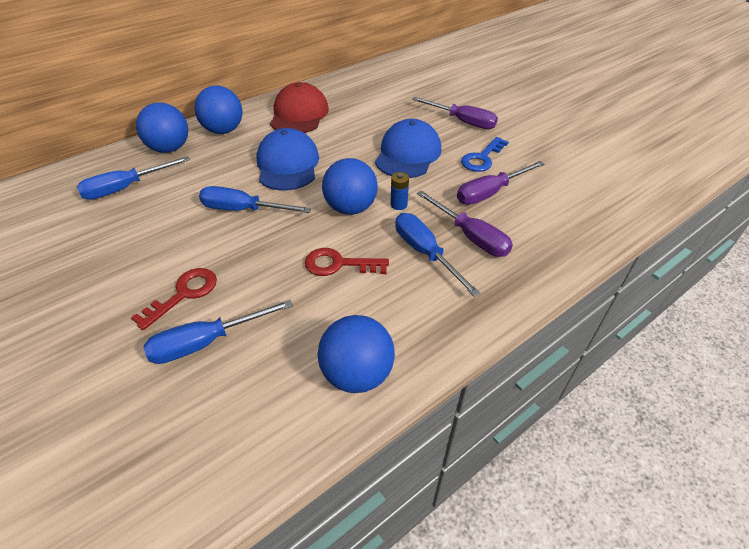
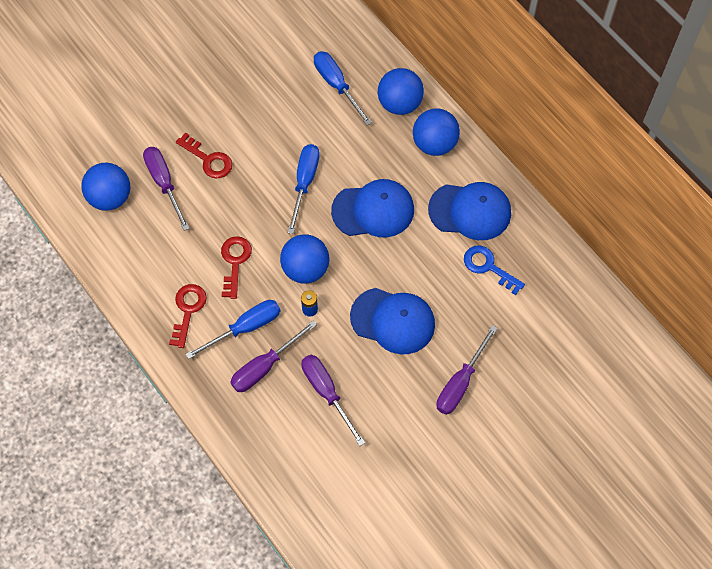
camera: 90 degrees right, 20 degrees up
blue screwdriver [144,300,293,364] -> purple screwdriver [143,147,190,231]
red cap [270,82,329,133] -> blue cap [428,182,511,240]
blue ball [318,315,395,393] -> blue ball moved to [81,163,130,211]
blue key [461,137,509,172] -> blue key moved to [464,245,525,295]
none -> red key [169,284,207,348]

